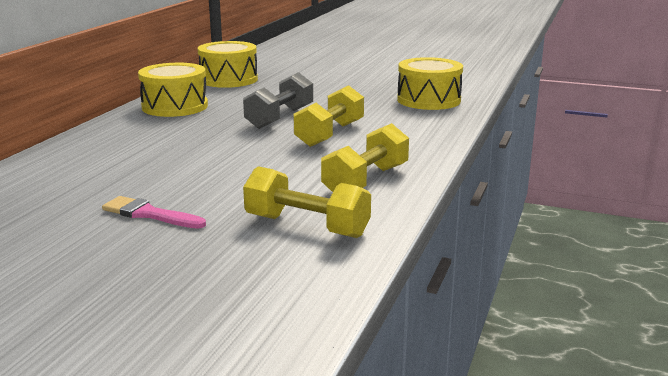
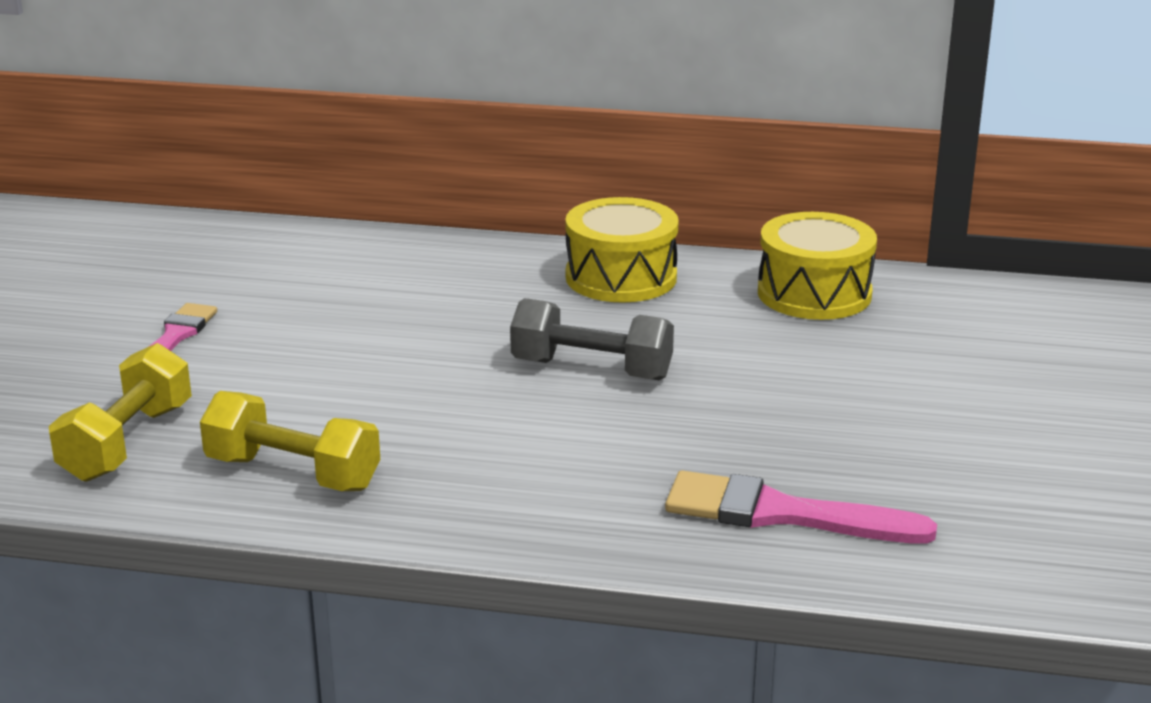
camera: 80 degrees right, 5 degrees up
yellow dumbbell [293,85,364,147] -> none
yellow drum [397,57,463,110] -> pink brush [665,470,937,544]

